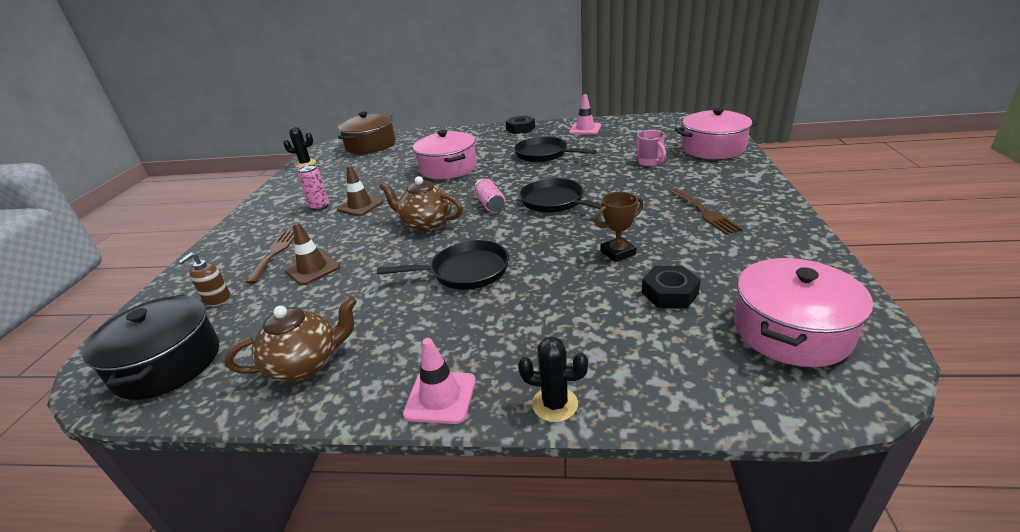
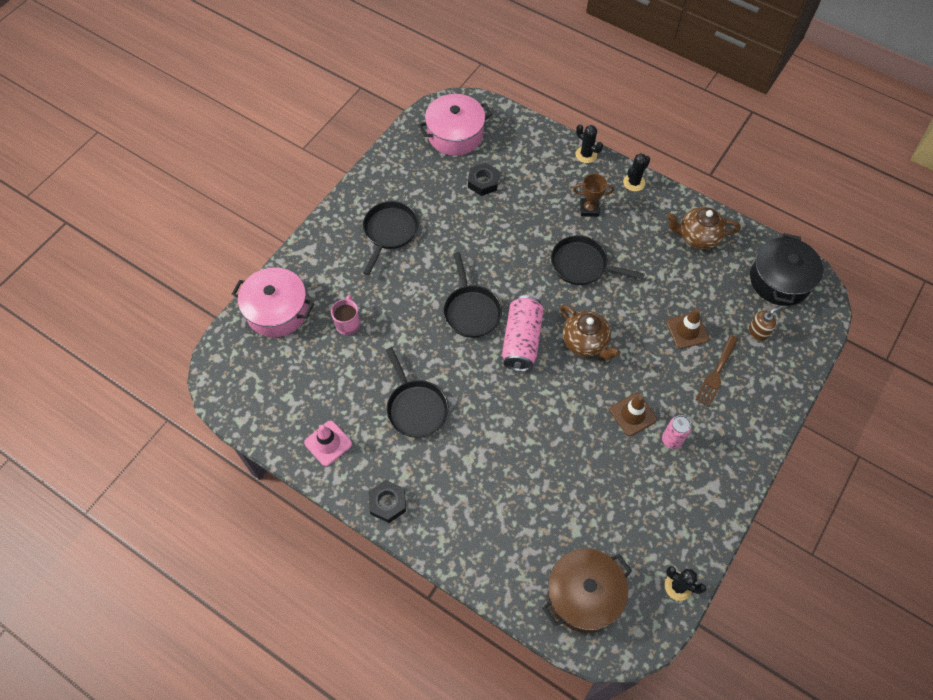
camera: 155 degrees left, 30 degrees up
pink traffic cone [403,338,476,424] -> black cactus [623,153,650,192]
pink pot [413,130,477,179] -> none
pink can [474,178,505,212] -> pink can [502,295,544,371], size x1.69
brown trophy [594,192,644,262] -> brown trophy moved to [573,174,614,217]
brown fork [670,189,743,235] -> black pan [363,201,419,275]

